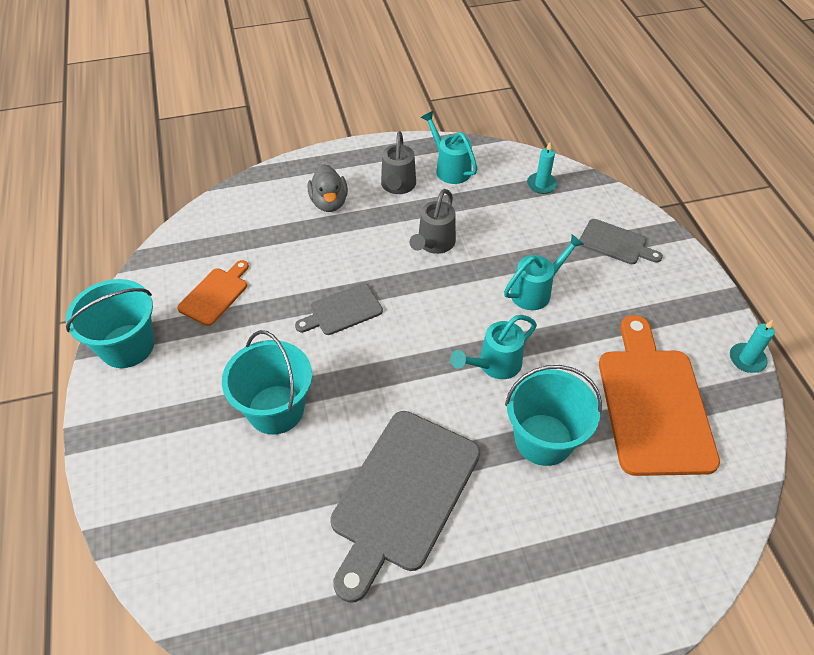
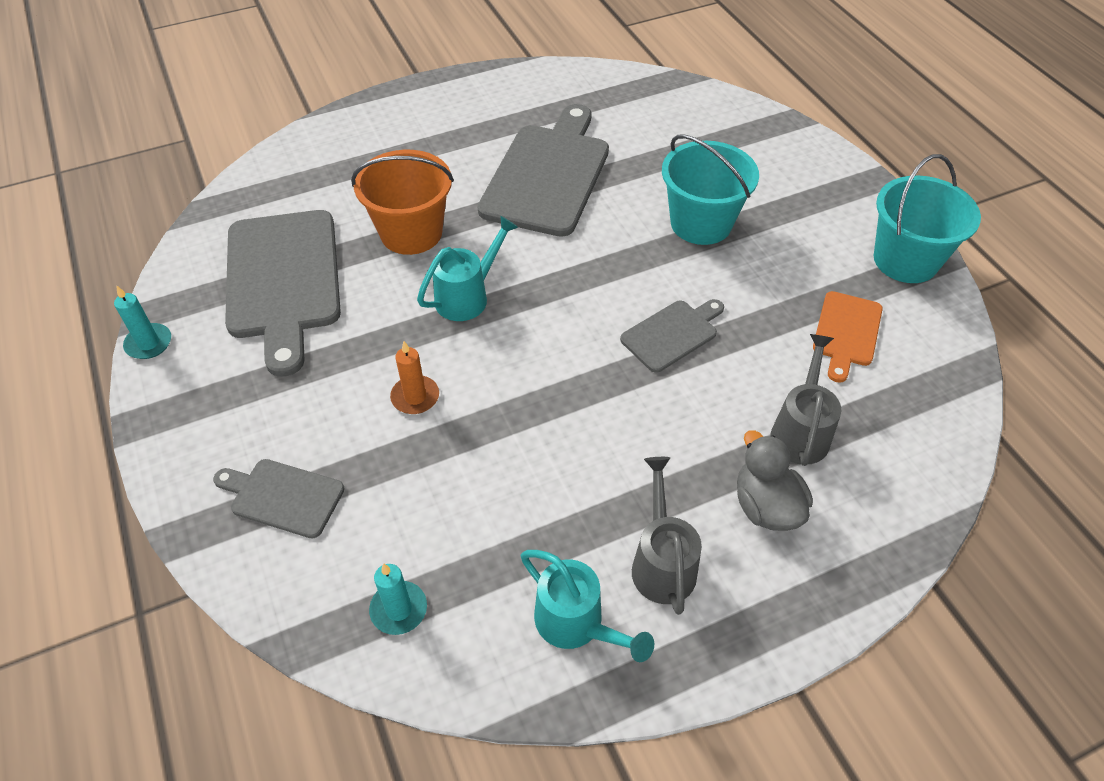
camera: 170 degrees right, 0 degrees up
grey watering can [410,189,456,254] -> grey watering can moved to [770,334,841,466]
turquoise watering can [504,234,584,310] -> orange candle [390,341,439,414]
turquoise bucket [505,365,602,466] -> orange bucket [351,150,454,255]
orange cutting board [599,315,720,476] -> grey cutting board [225,210,341,377]

